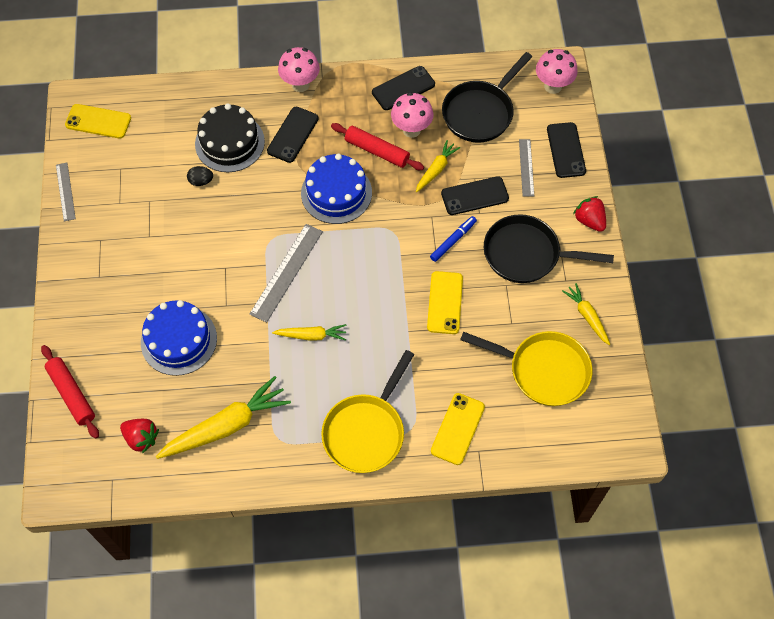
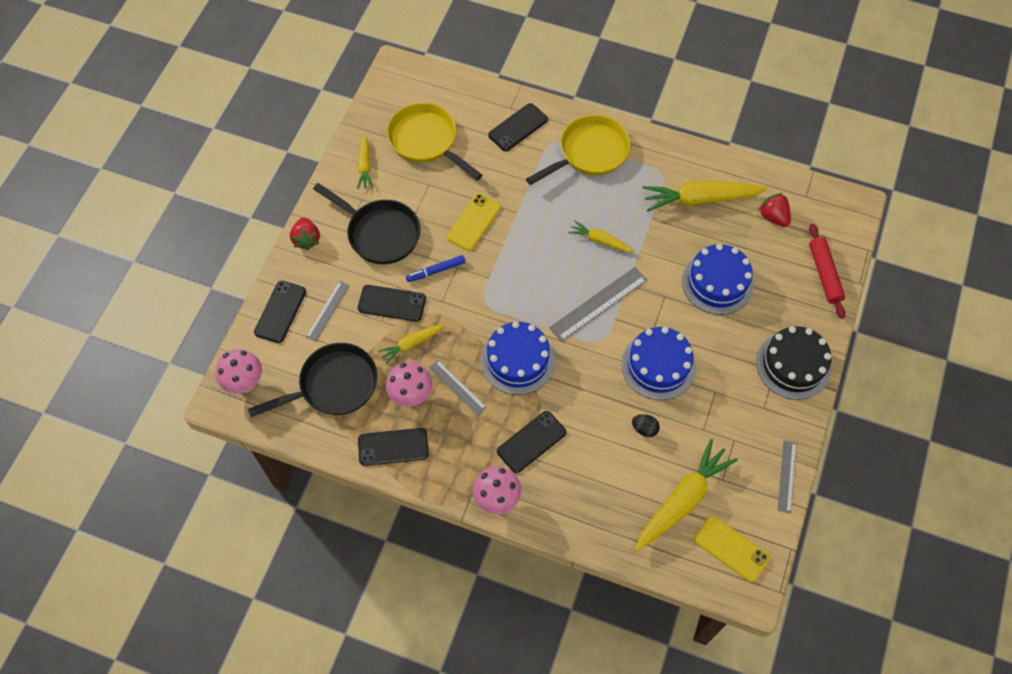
camera: 155 degrees left, 0 degrees up
black cake [195,104,265,172] -> black cake moved to [756,326,831,400]
red rolling pin [331,123,424,170] -> grey ruler [429,360,487,416]
yellow phone [431,393,485,465] -> black phone [488,103,548,151]
none -> blue cake [621,327,696,400]
none -> yellow carrot [635,439,738,551]

